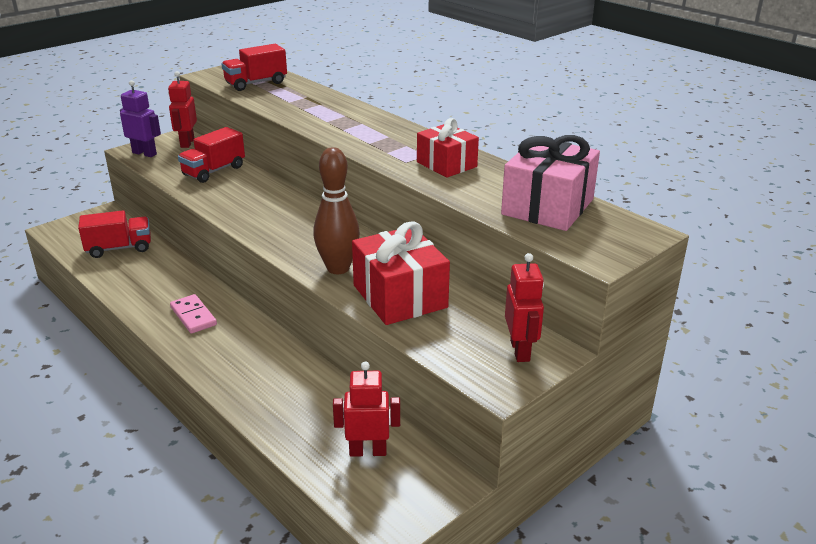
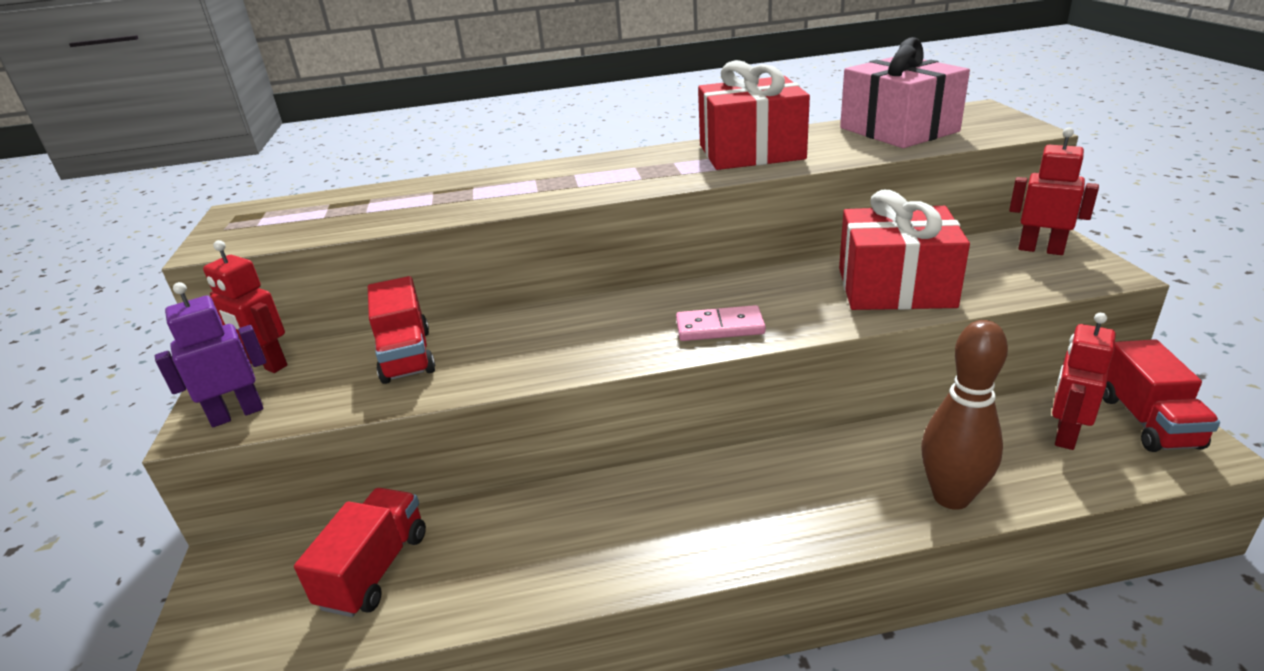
camera: 55 degrees left, 0 degrees up
pink domino [170,294,217,334] -> pink domino moved to [676,305,766,341]
red truck [221,44,287,91] -> red truck moved to [1102,339,1220,452]
brown bowling pin [313,147,360,274] -> brown bowling pin moved to [921,320,1008,510]
red gift [417,118,479,178] -> red gift [698,60,810,170], size x1.53

